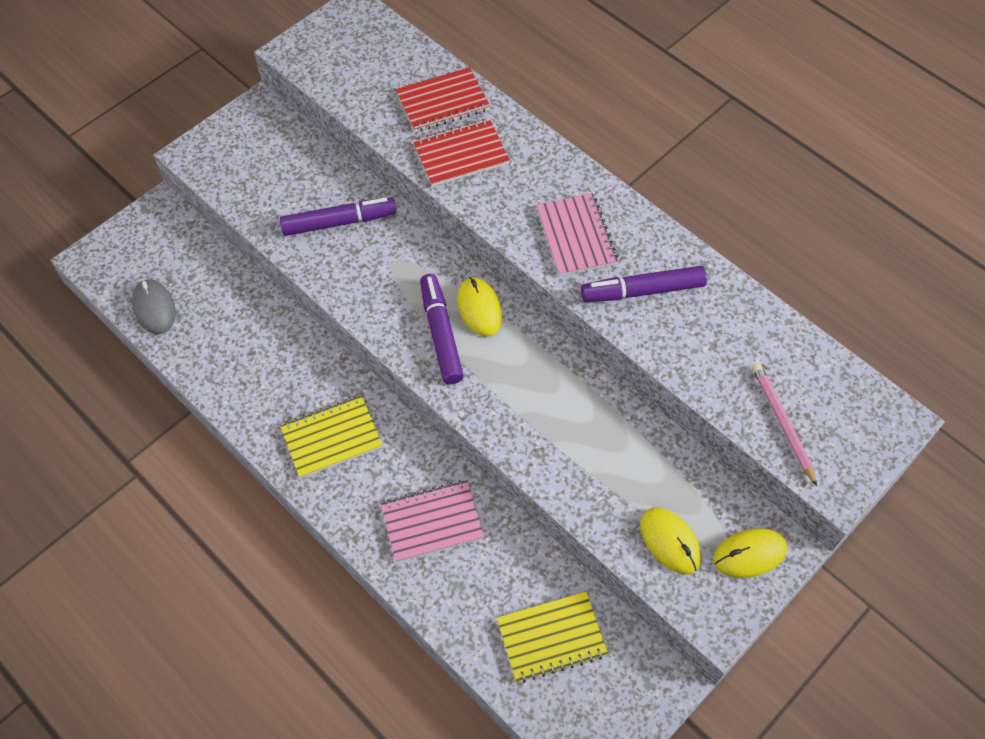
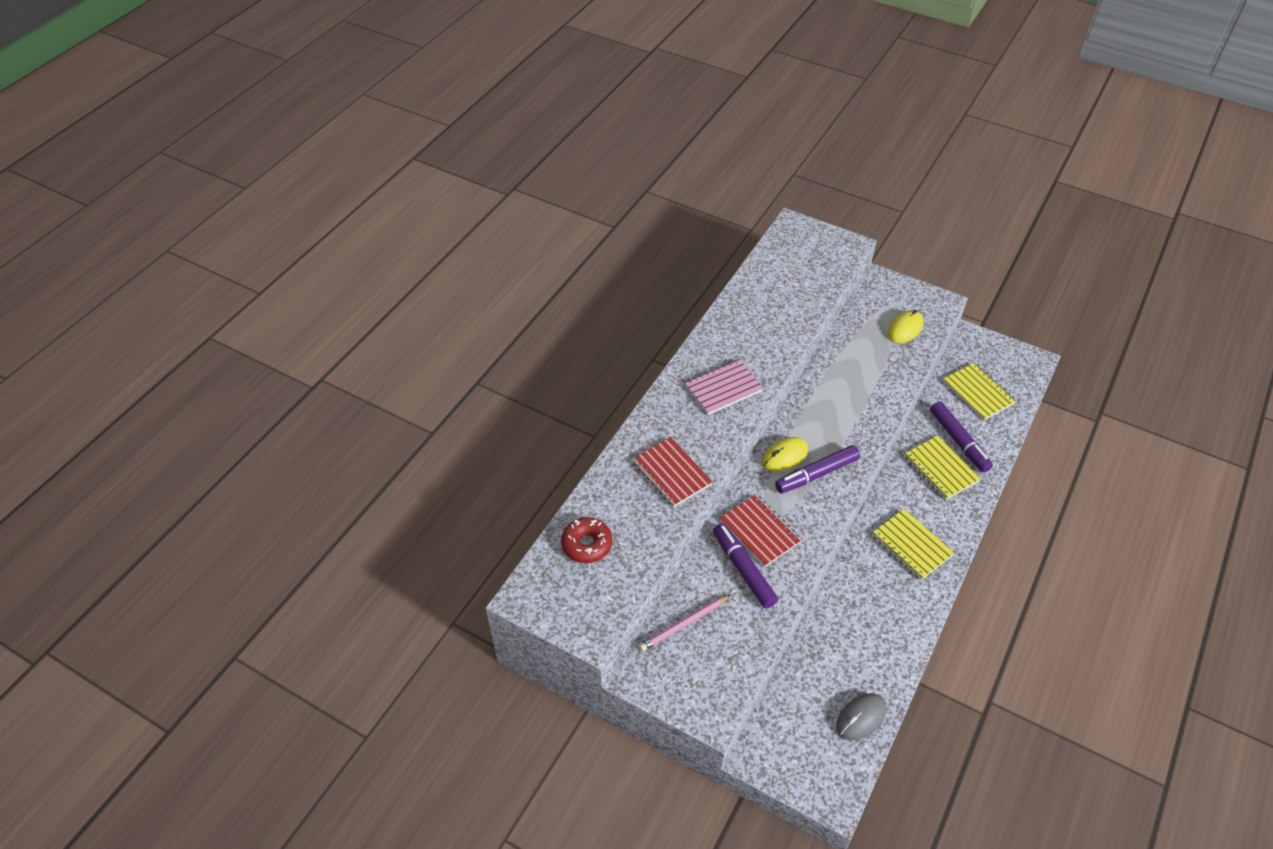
camera: 105 degrees left, 10 degrees down
pink notebook [381,480,484,562] -> yellow notebook [904,436,980,500]
red notebook [395,67,490,132] -> red notebook moved to [720,494,802,567]
purple marker [581,266,707,302] -> purple marker moved to [930,401,993,473]
yellow mouse [713,528,788,578] -> none
pink pencil [752,363,817,486] -> pink pencil moved to [639,595,731,651]
none -> red donut [561,517,612,563]

